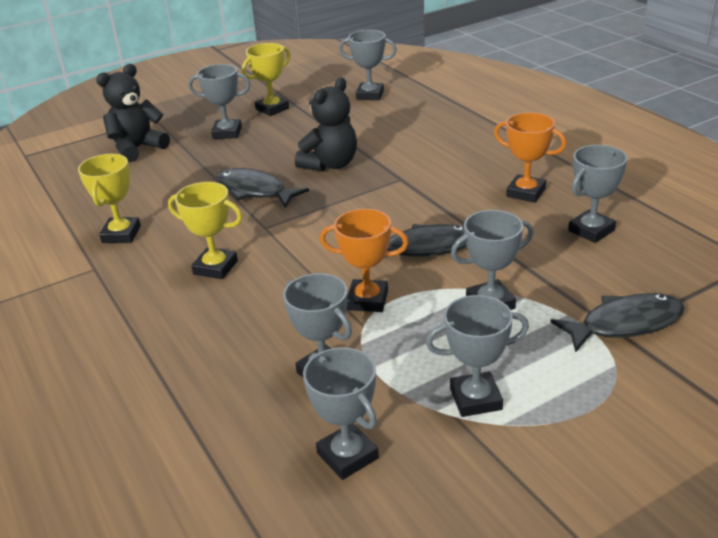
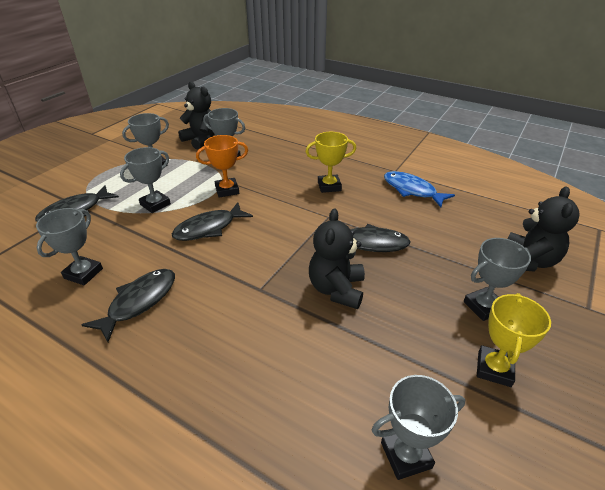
camera: 150 degrees right, 5 degrees up
yellow trophy [78,154,141,243] -> blue fish [384,171,455,207]
grey trophy [303,347,379,480] -> black teddy bear [178,82,215,149]
orange trophy [494,112,566,203] -> black fish [82,269,175,342]

